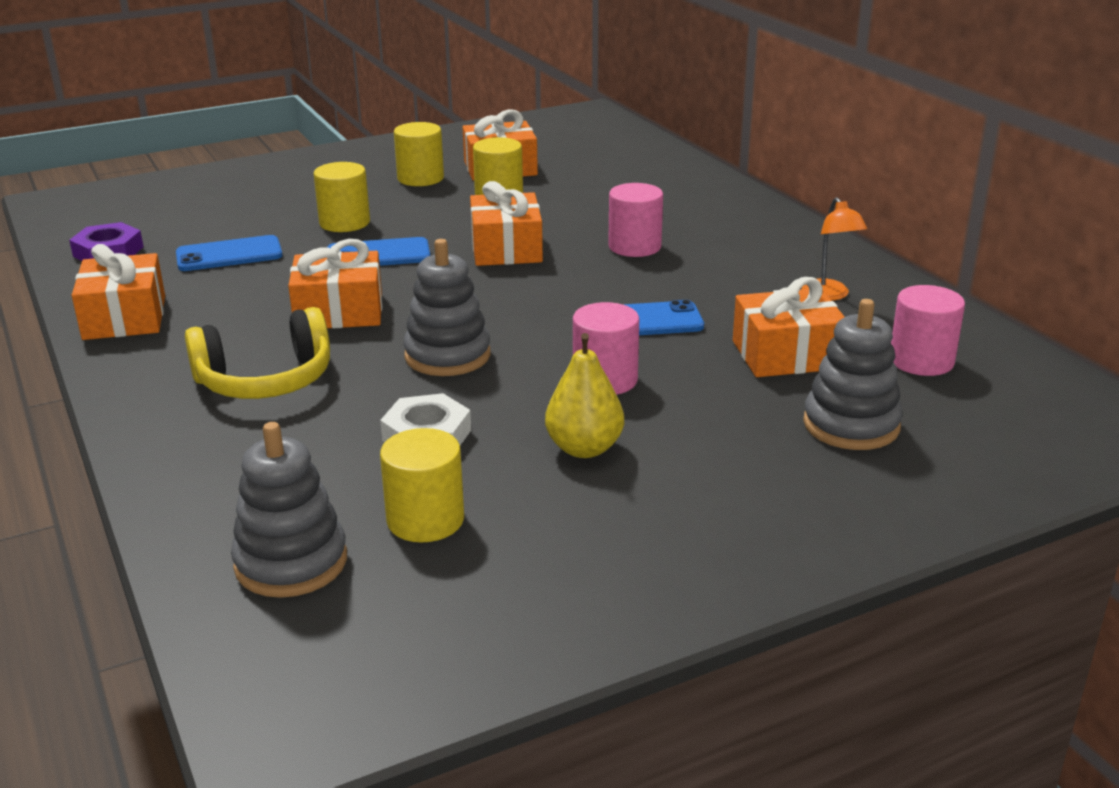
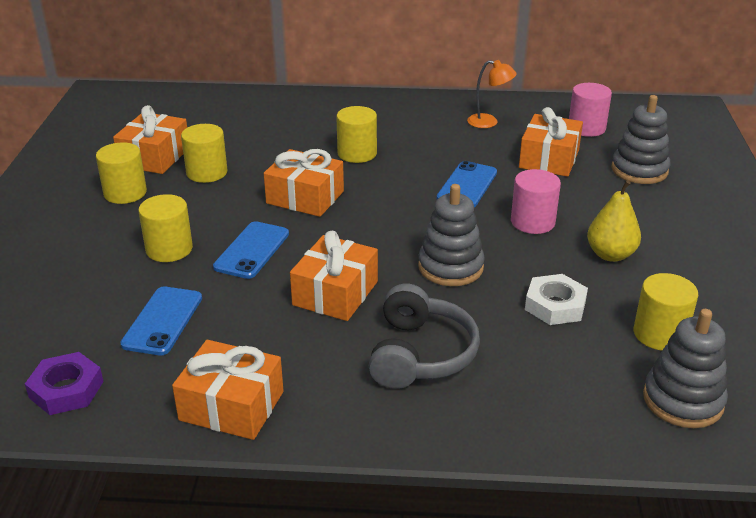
camera: 60 degrees left, 5 degrees up
yellow headphones [185,307,330,399] -> grey headphones [369,284,480,389]
pink cylinder [608,183,663,257] -> yellow cylinder [336,106,377,163]

